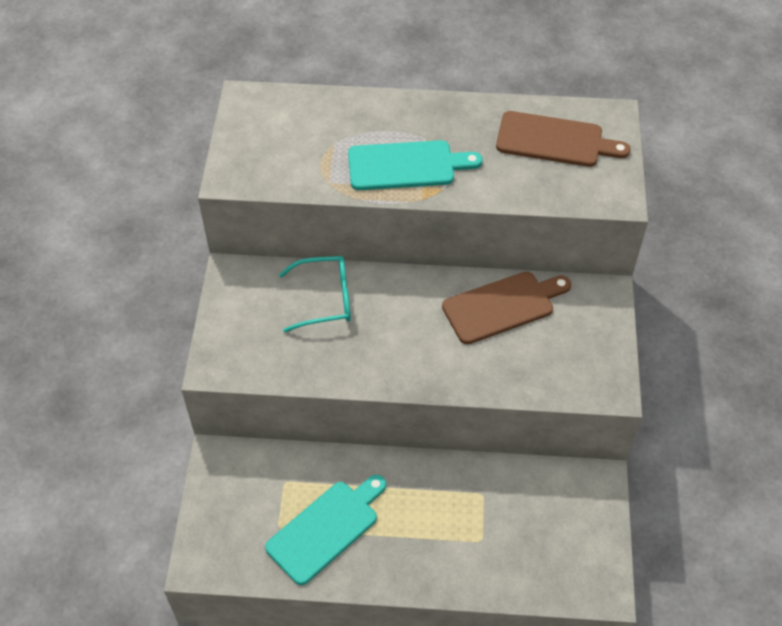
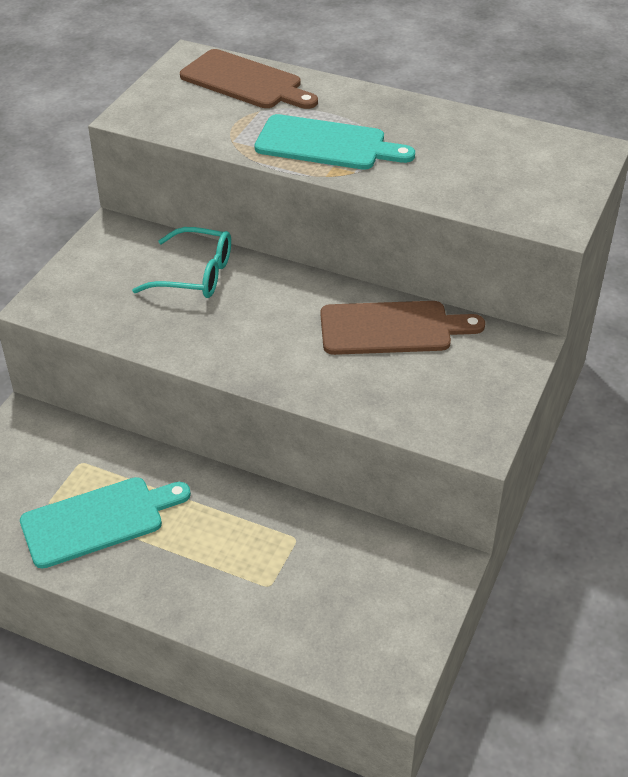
camera: 20 degrees right, 10 degrees down
brown cutting board [496,111,631,167] -> brown cutting board moved to [180,49,318,109]

